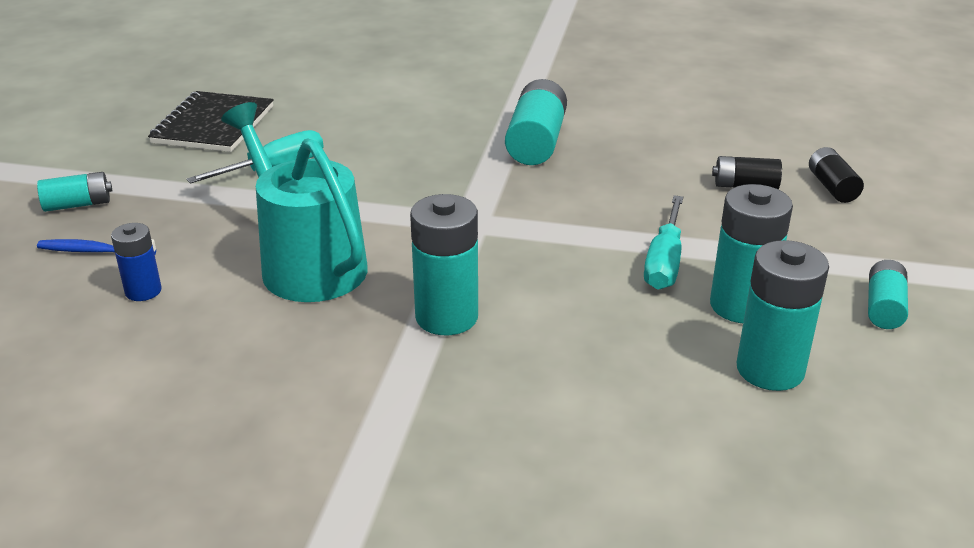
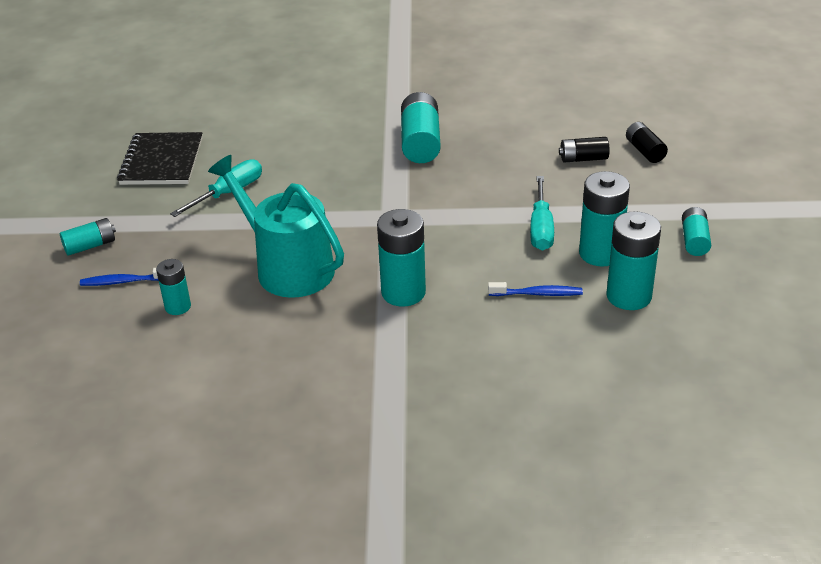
camera: 10 degrees left, 5 degrees up
blue battery [111,223,161,301] -> turquoise battery [156,259,191,315]
none -> blue toothbrush [488,282,583,296]

